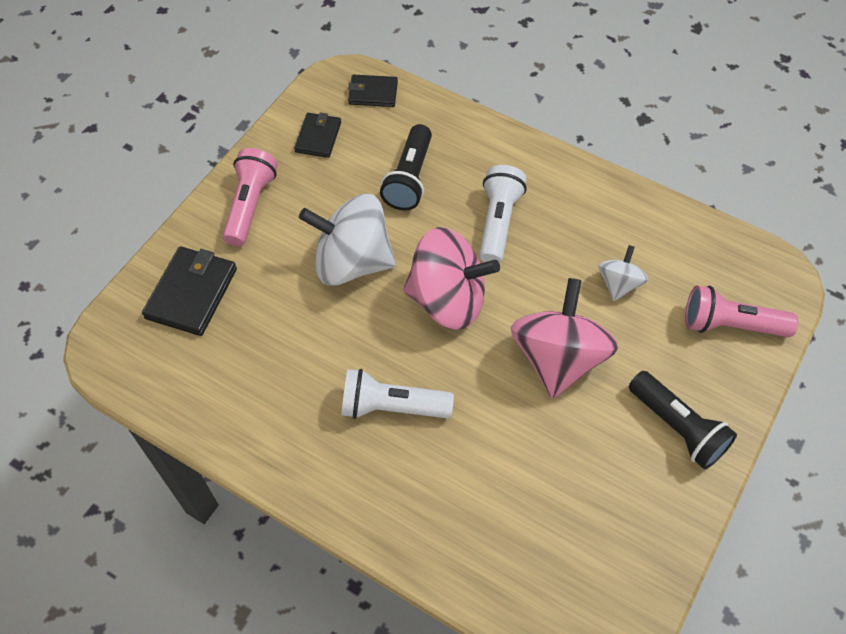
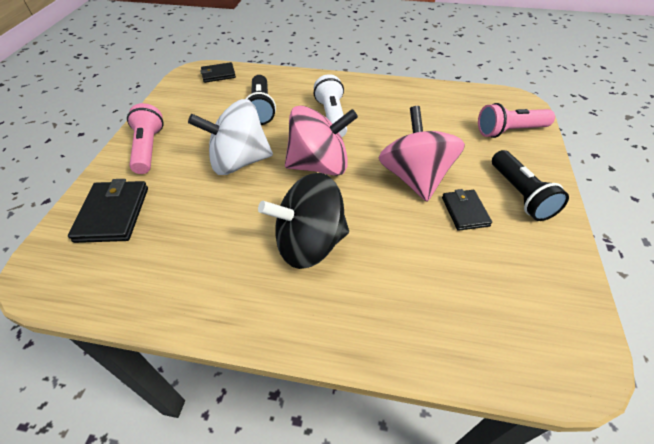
camera: 20 degrees left, 10 degrees down
black wallet [294,112,341,158] -> black wallet moved to [442,189,492,231]
white flashlight [341,369,454,419] -> black spinning top [258,173,349,269]
white spinning top [598,245,648,301] -> none
black flashlight [629,371,737,469] -> black flashlight turned 45 degrees clockwise [492,150,569,221]

